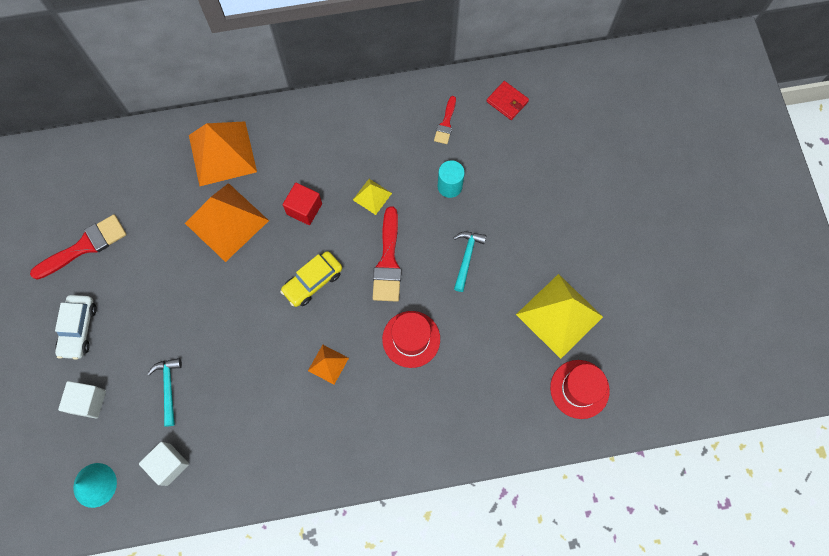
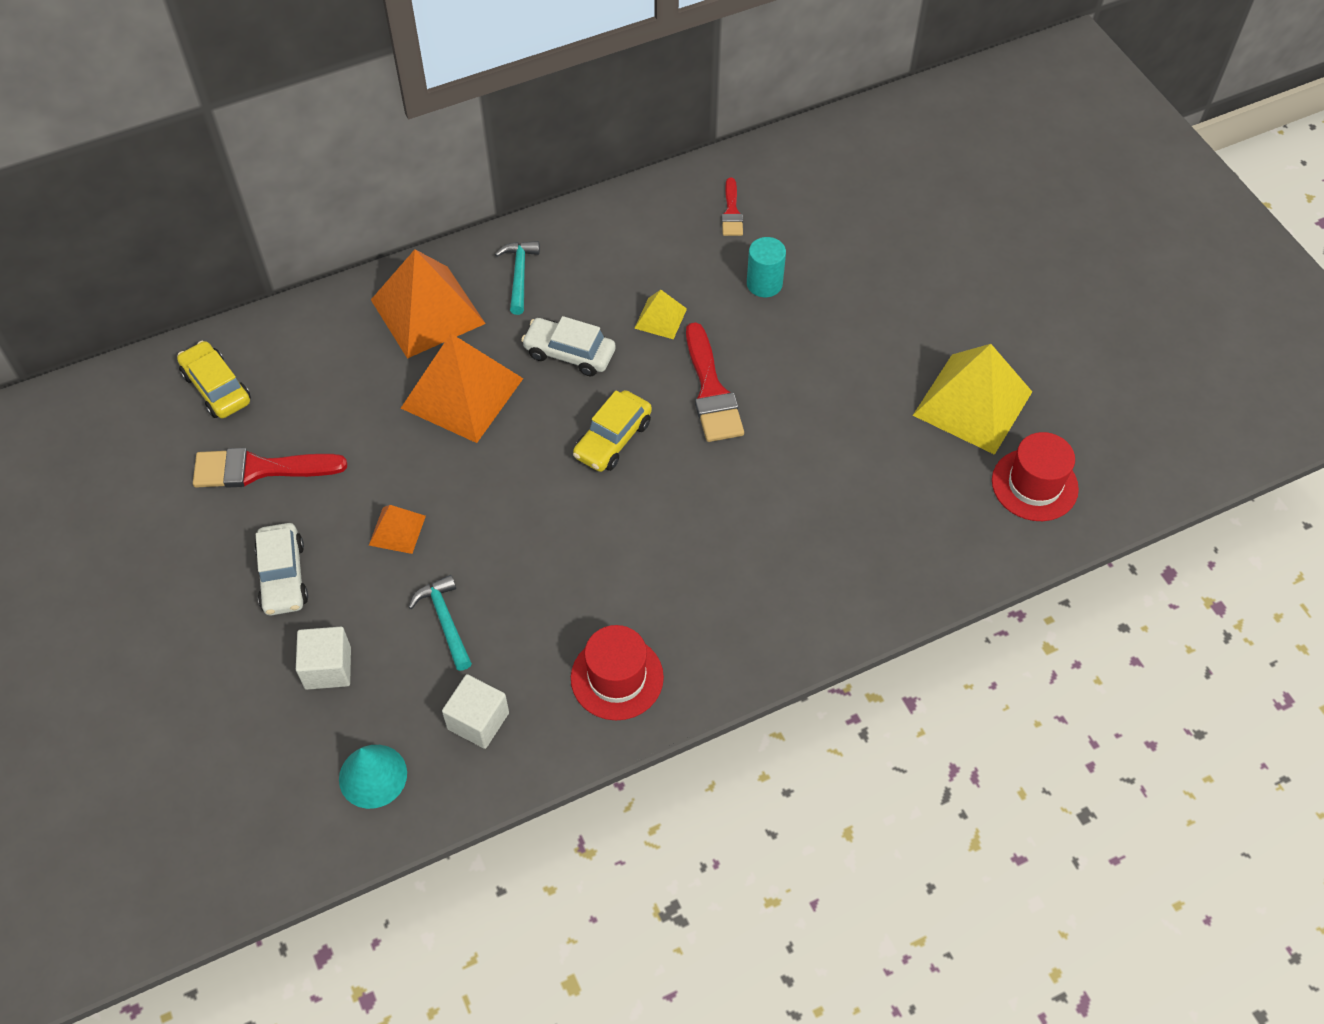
camera: 15 degrees left, 15 degrees down
red brush [30,215,127,280] -> red brush turned 135 degrees counterclockwise [193,448,347,488]
red cube [283,183,322,225] -> white car [521,316,616,376]
orange pyramid [308,345,349,384] -> orange pyramid moved to [369,505,426,554]
red hat [382,311,440,368] -> red hat moved to [571,625,664,720]
turquoise hammer [453,232,487,292] -> turquoise hammer moved to [495,241,540,315]
red wallet [487,81,529,120] -> none
none -> yellow car [177,341,251,418]

